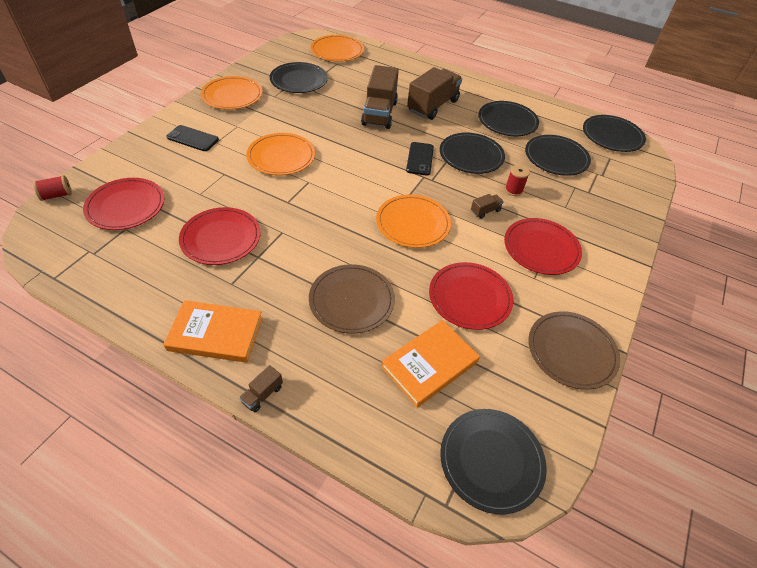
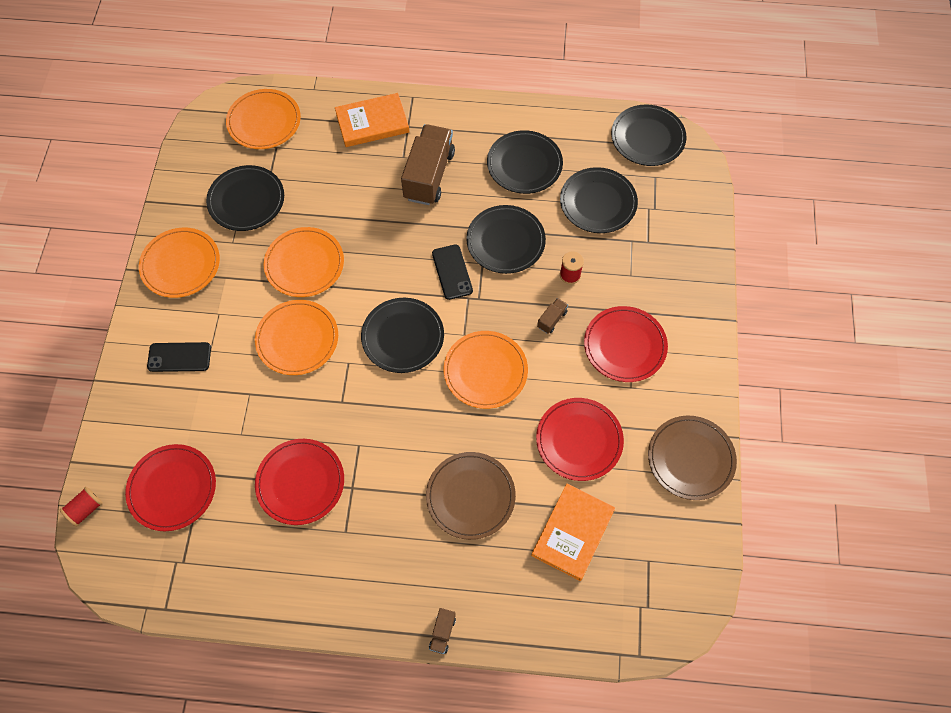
camera: 20 degrees left, 15 degrees up
orange book [163,300,263,363] -> orange book moved to [335,93,409,147]
brown truck [361,65,399,129] -> none
black plate [440,409,547,515] -> black plate moved to [361,298,444,373]
none -> orange plate [264,227,344,297]

